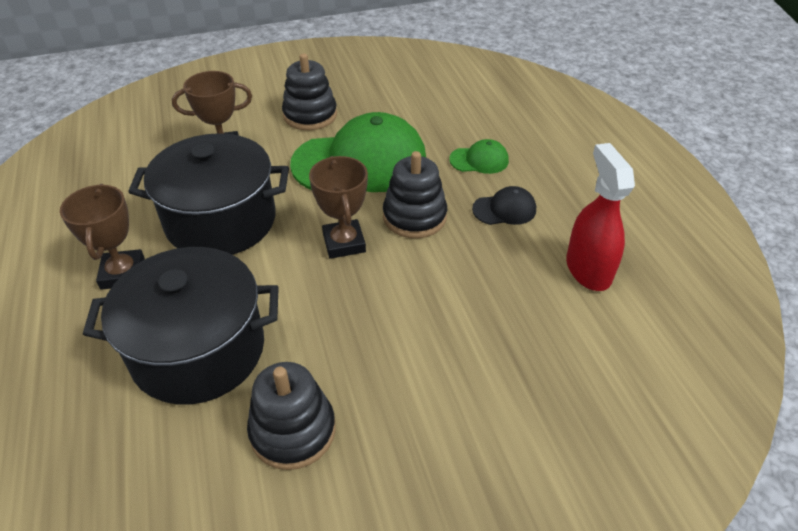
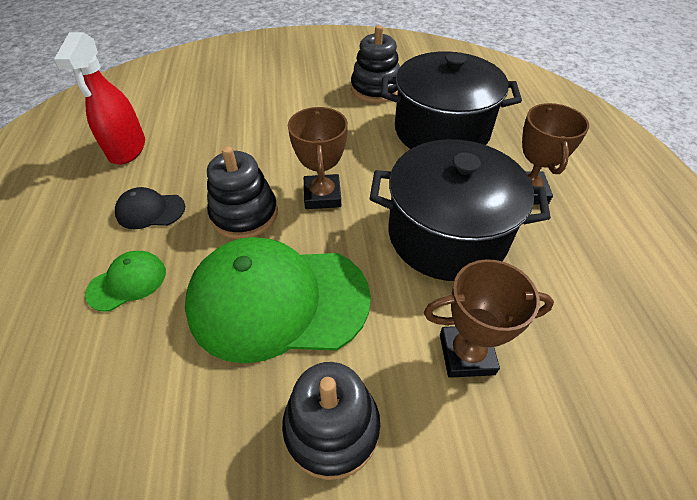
camera: 170 degrees left, 5 degrees up
green cap [449,139,509,174] -> green cap turned 135 degrees clockwise [85,251,166,312]

